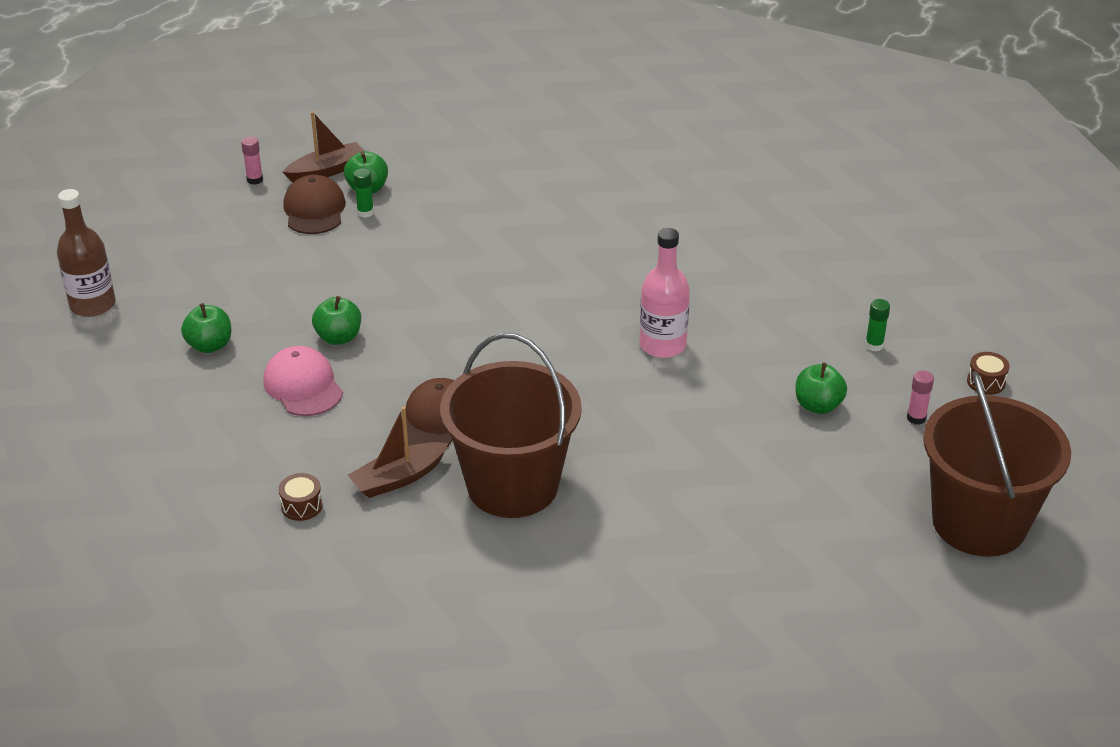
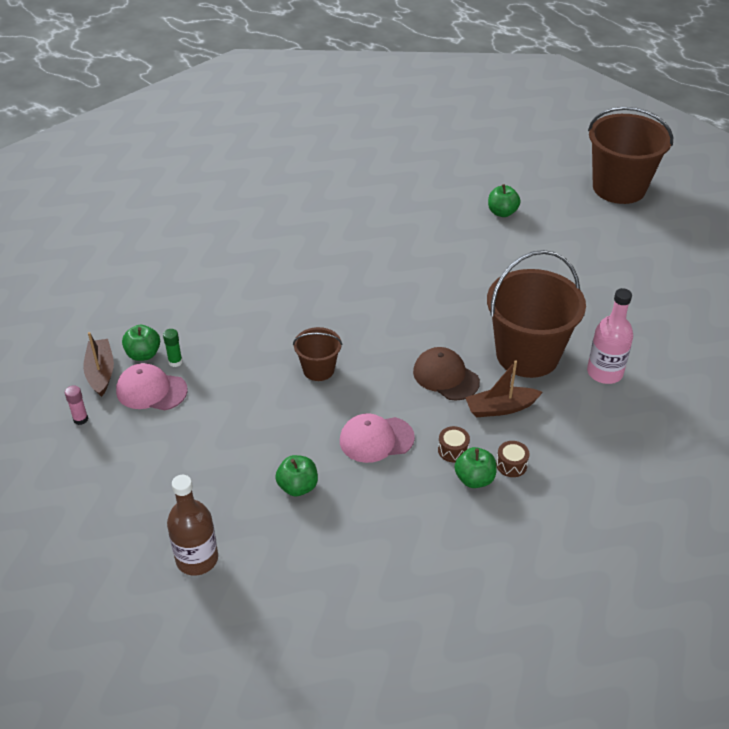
camera: 70 degrees left, 5 degrees up
brown cap [283,175,346,234] -> pink cap [116,363,188,410]
green apple [312,296,361,345] -> green apple moved to [454,447,496,488]
brown boat [348,407,449,498] -> brown boat turned 90 degrees clockwise [465,360,543,417]
pink bottle [640,228,690,358] -> pink bottle moved to [587,288,633,384]
green glue stick [865,299,890,351] -> none
pink glue stick [907,370,934,425] -> none
brown drum [967,352,1010,395] -> brown drum moved to [438,426,470,462]
none -> brown bucket [293,327,342,381]

